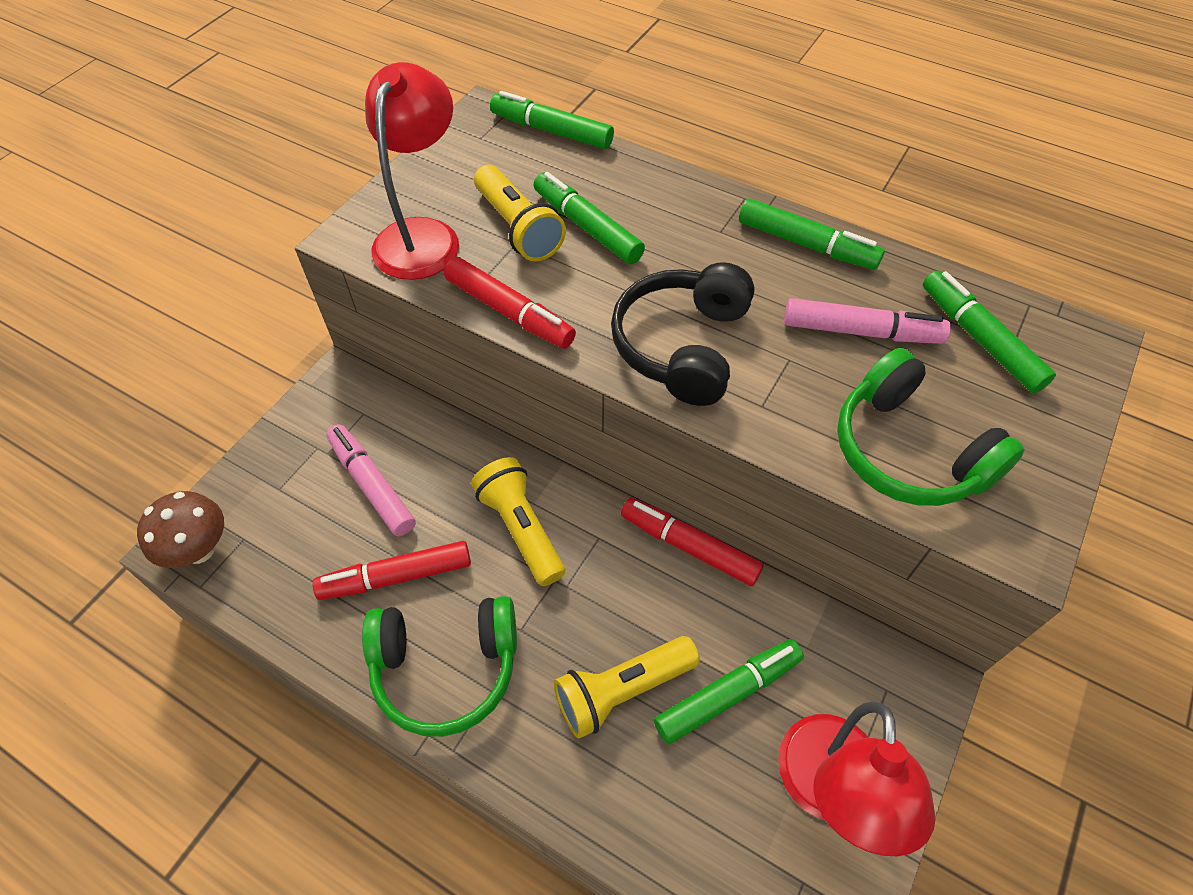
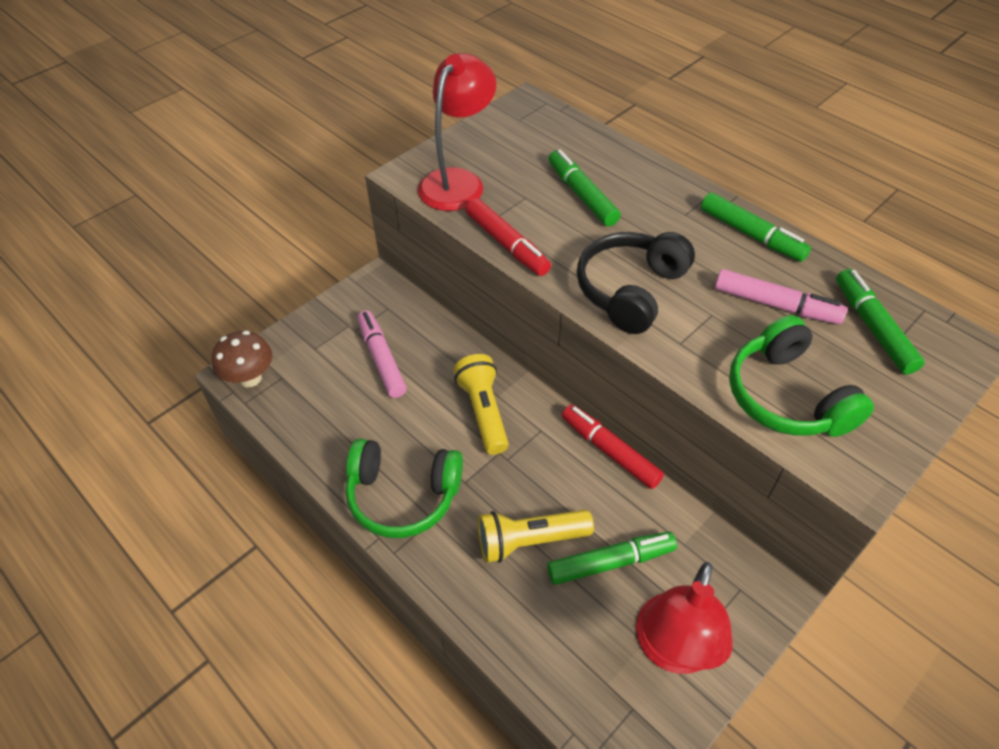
camera: 15 degrees right, 5 degrees down
red marker [313,541,471,600] -> none
yellow flashlight [474,165,566,262] -> none
green marker [490,91,614,149] -> none

